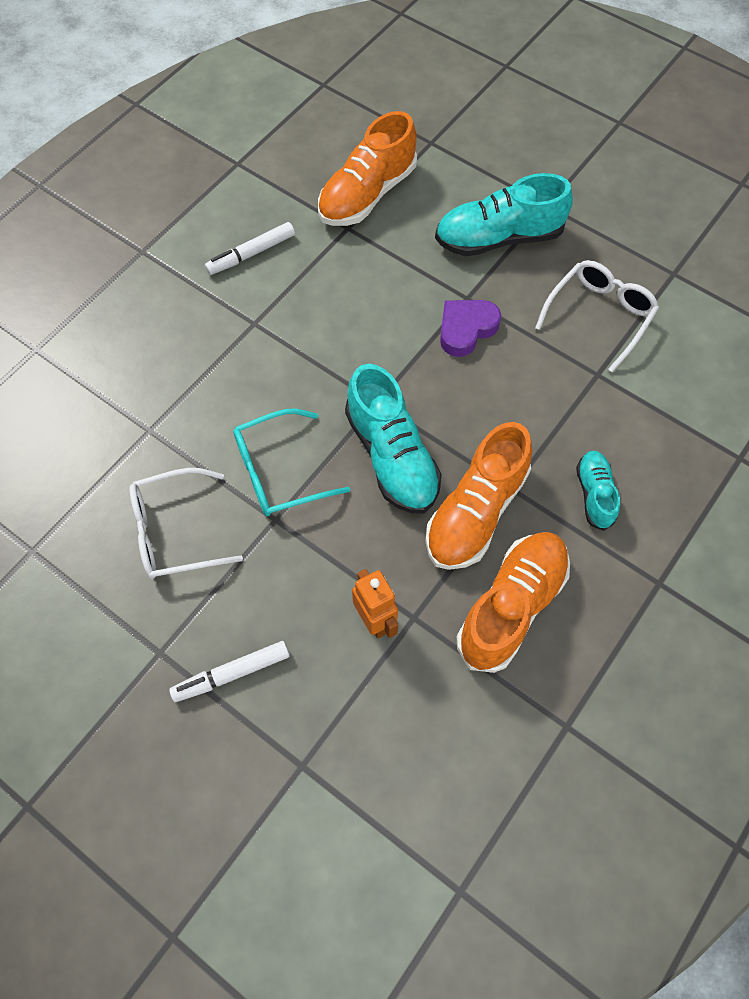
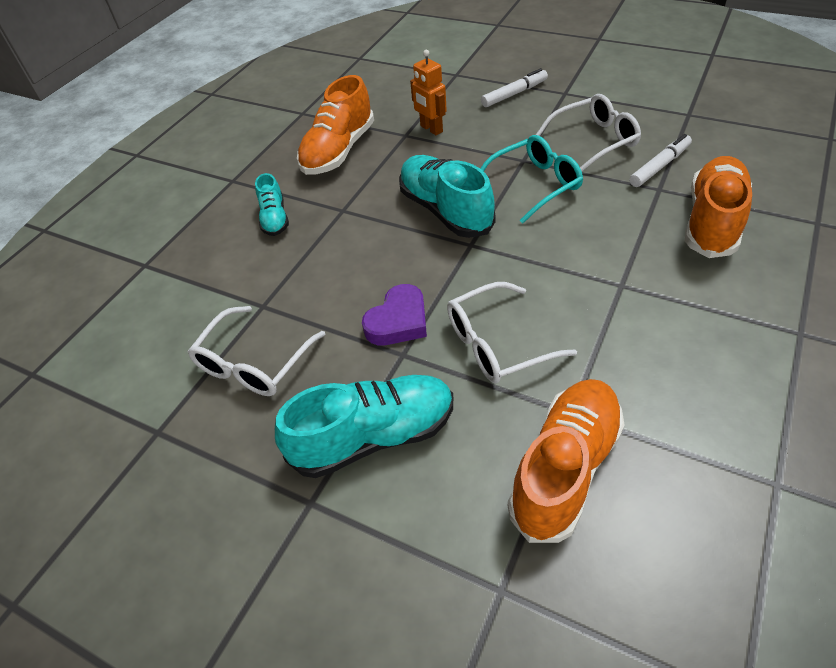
camera: 175 degrees right, 15 degrees down
white marker [205,222,295,275] -> white marker moved to [629,134,692,187]
orange shoe [425,422,532,570] -> orange shoe moved to [685,156,752,258]
none -> white glasses [447,282,577,383]

